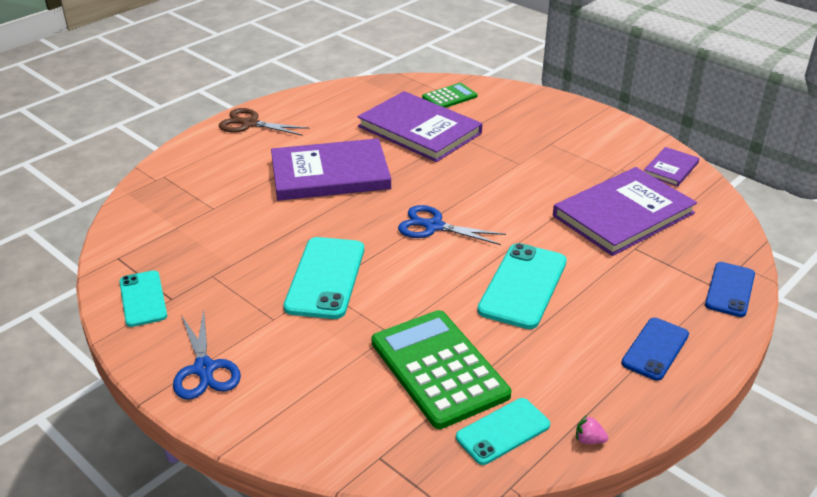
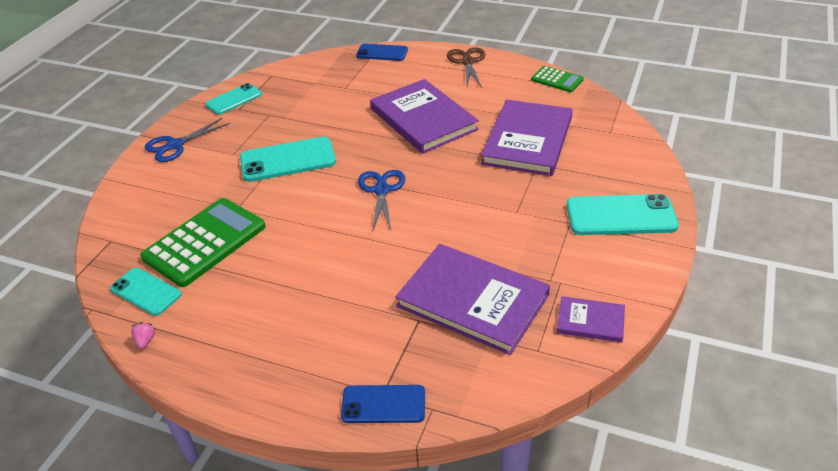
camera: 70 degrees right, 5 degrees up
green calculator [422,83,478,108] -> green calculator moved to [531,66,584,92]
turquoise phone [477,243,567,329] -> turquoise phone moved to [566,194,679,235]
blue phone [621,318,689,381] -> blue phone moved to [356,44,408,61]

